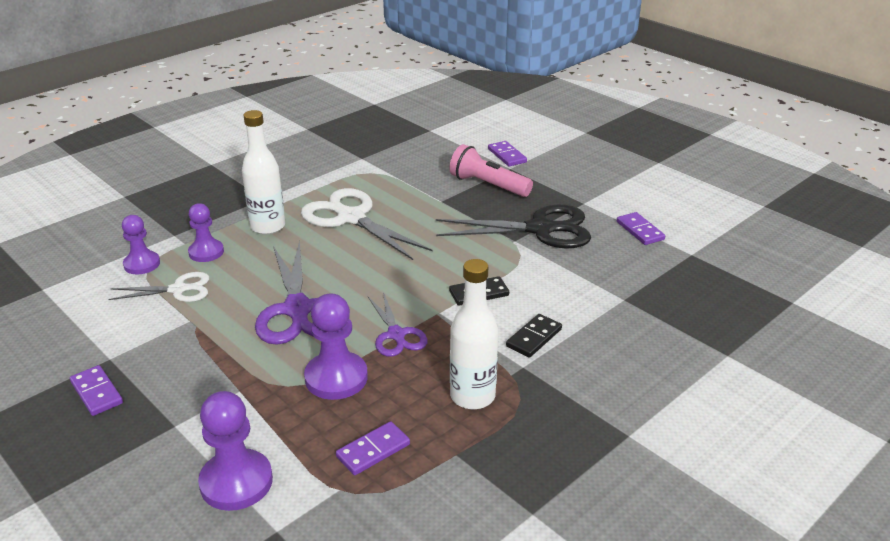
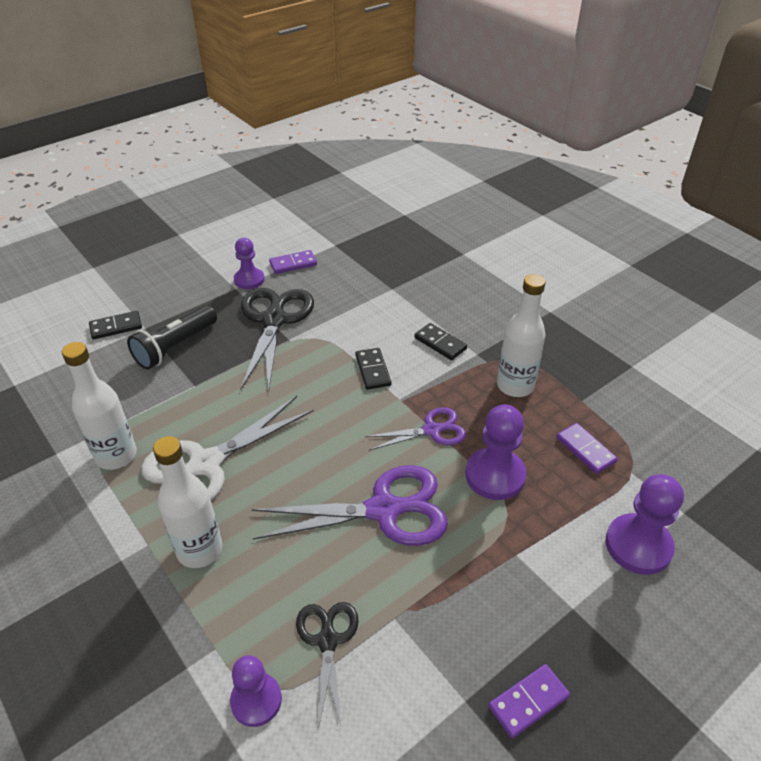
camera: 85 degrees left, 10 degrees up
white scissors [108,272,209,302] -> black scissors [296,602,359,730]
purple pawn [188,203,224,262] -> purple pawn moved to [234,238,265,289]
pink flashlight [449,144,533,197] -> black flashlight [127,305,217,370]
purple domino [488,141,527,167] -> black domino [89,311,142,340]
none -> white bottle [62,342,137,470]

